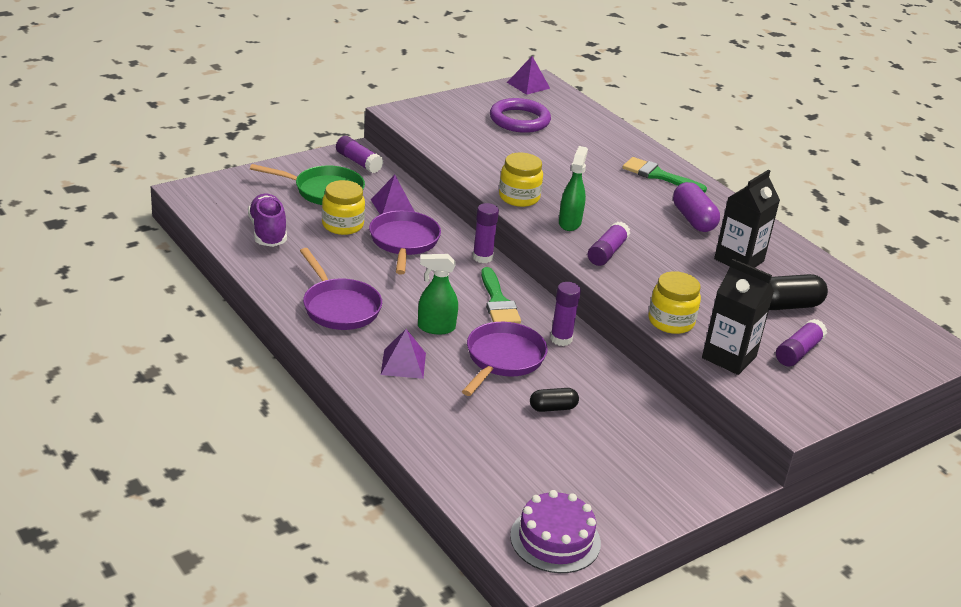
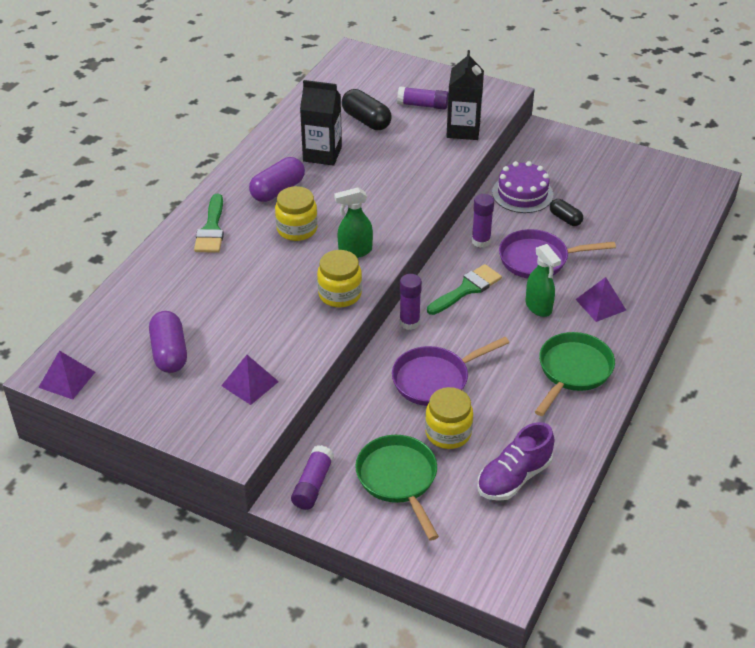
camera: 115 degrees left, 10 degrees up
purple pan [300,248,382,330] -> green pan [535,332,615,416]
purple pyramid [371,175,415,214] -> purple pyramid moved to [221,355,279,405]
purple ring [490,98,551,133] -> purple capsule [149,311,187,373]
purple cake [510,490,601,573] -> purple cake moved to [492,161,553,213]
purple glue stick [588,221,630,266] -> none
yellow jar [648,271,701,334] -> yellow jar moved to [275,186,318,241]

